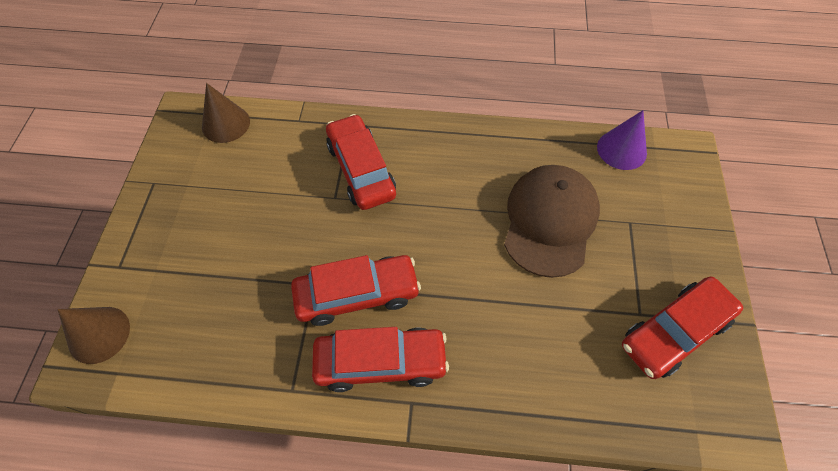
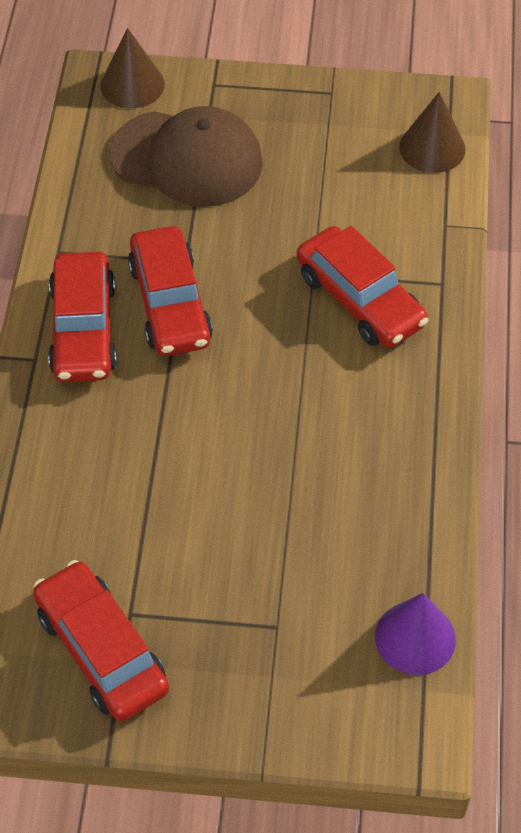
camera: 90 degrees right, 5 degrees down
red car [326,114,396,210] -> red car turned 75 degrees clockwise [297,226,428,348]
brown cap [504,165,600,278] -> brown cap moved to [109,106,263,207]

